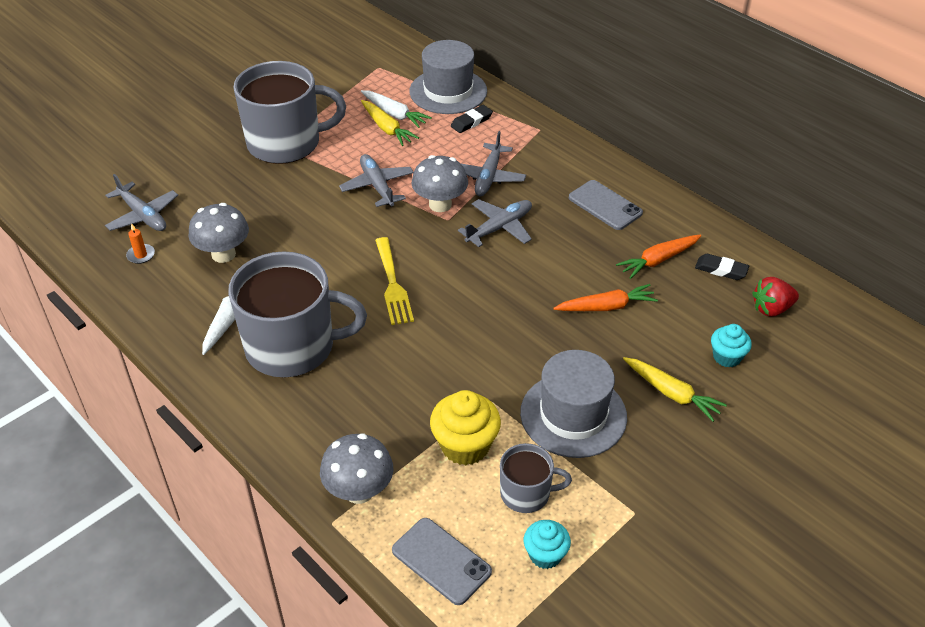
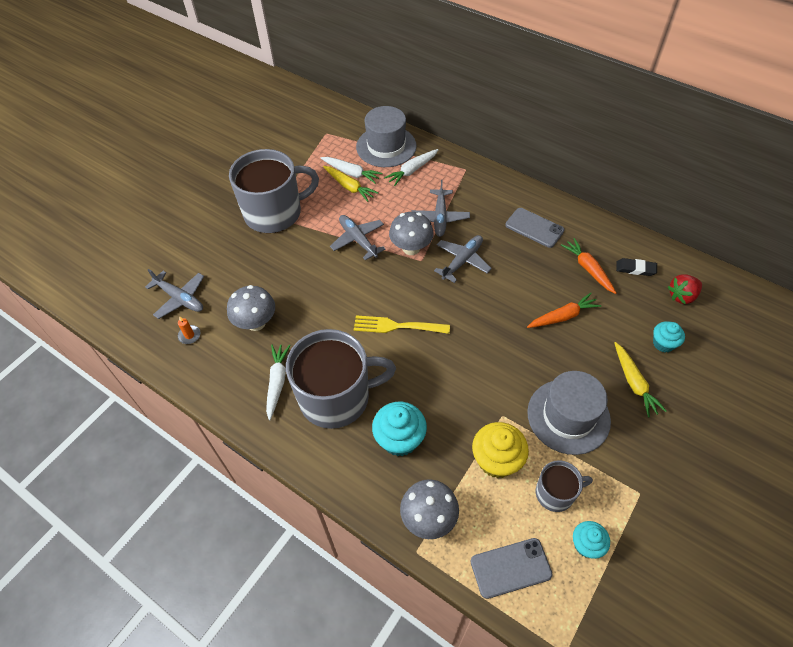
camera: 10 degrees left, 10 degrees up
yellow fork [375,237,414,325] -> yellow fork turned 120 degrees clockwise [354,315,450,334]
grey phone [392,518,492,605] -> grey phone turned 45 degrees counterclockwise [471,538,553,599]
black eraser [451,105,493,133] -> white carrot [384,149,439,186]
orange carrot [616,234,701,279] -> orange carrot turned 105 degrees clockwise [561,238,616,294]
yellow carrot [623,357,727,422] -> yellow carrot turned 45 degrees clockwise [614,342,666,417]
none -> turquoise cupcake [372,402,427,456]

